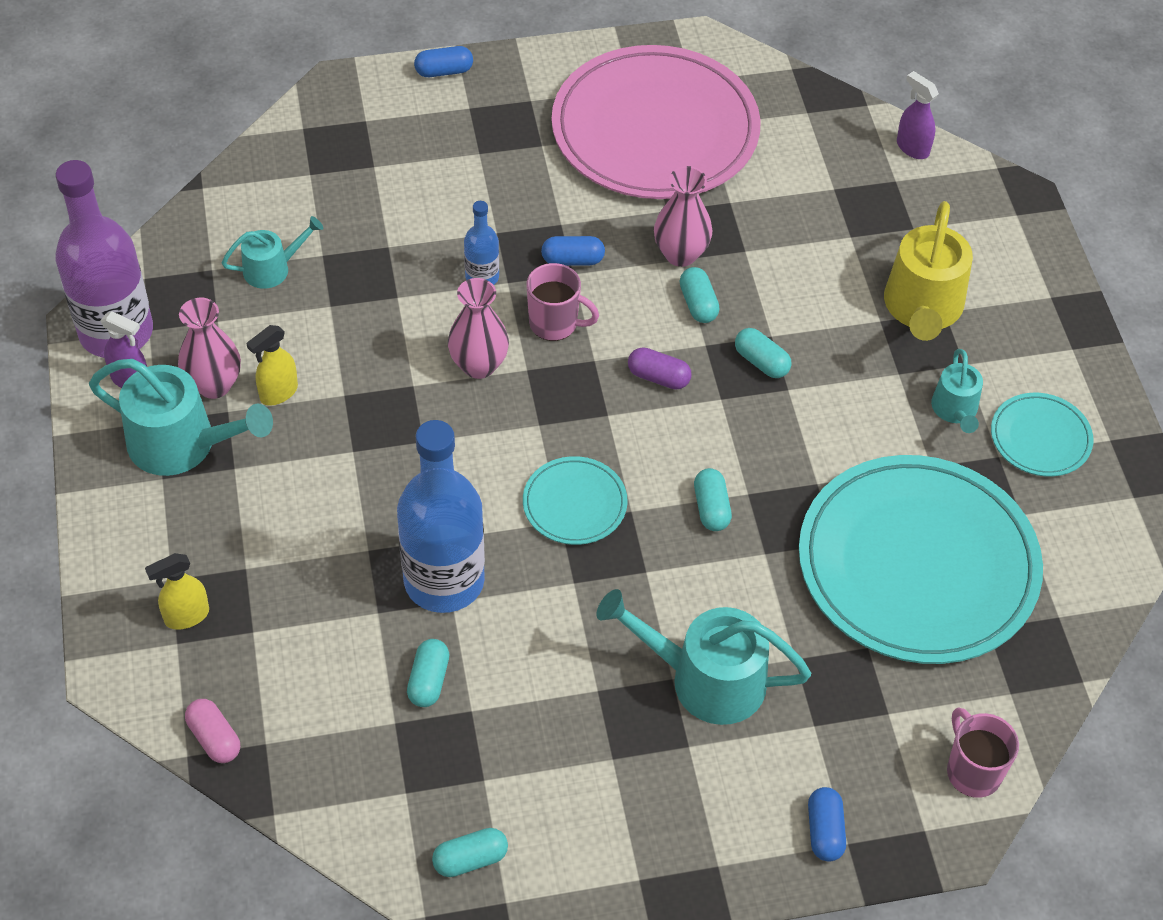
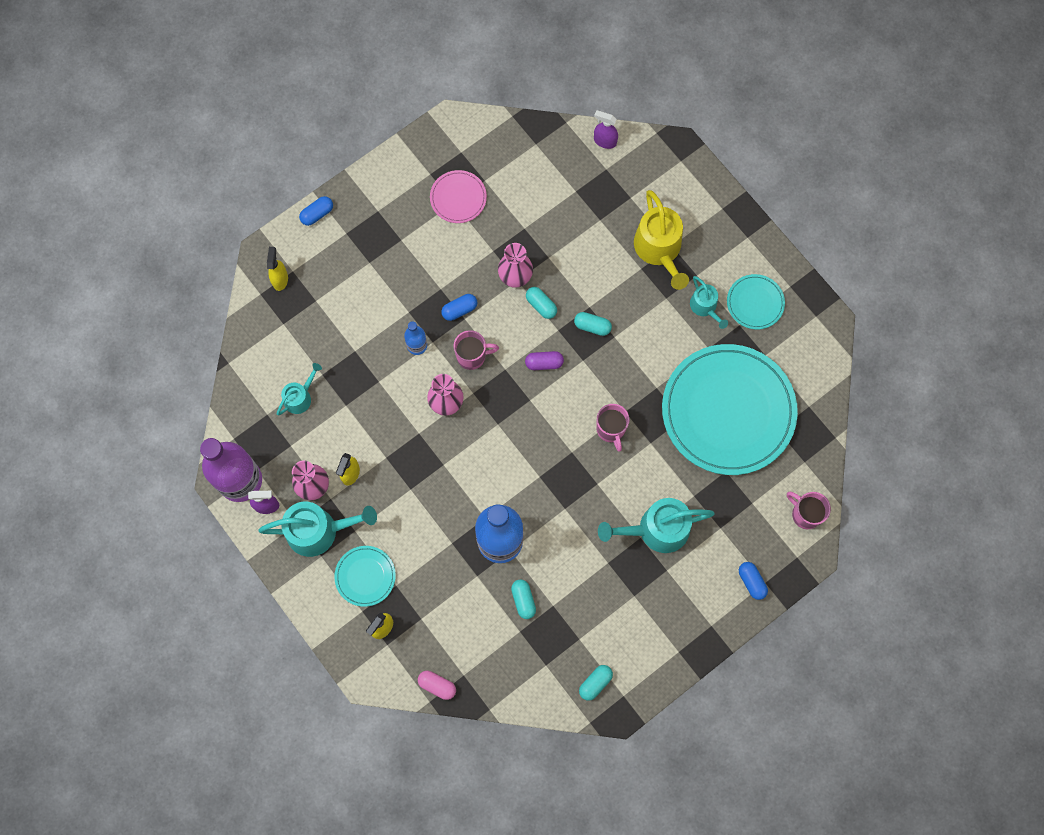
camera: 25 degrees left, 20 degrees up
turquoise plate [523,456,627,545] -> turquoise plate moved to [334,546,396,607]
pink plate [552,45,761,199] -> pink plate [430,170,487,223], size x0.44
turquoise capsule [694,468,732,531] -> pink mug [596,404,629,452]
none -> yellow spray bottle [267,247,288,291]

